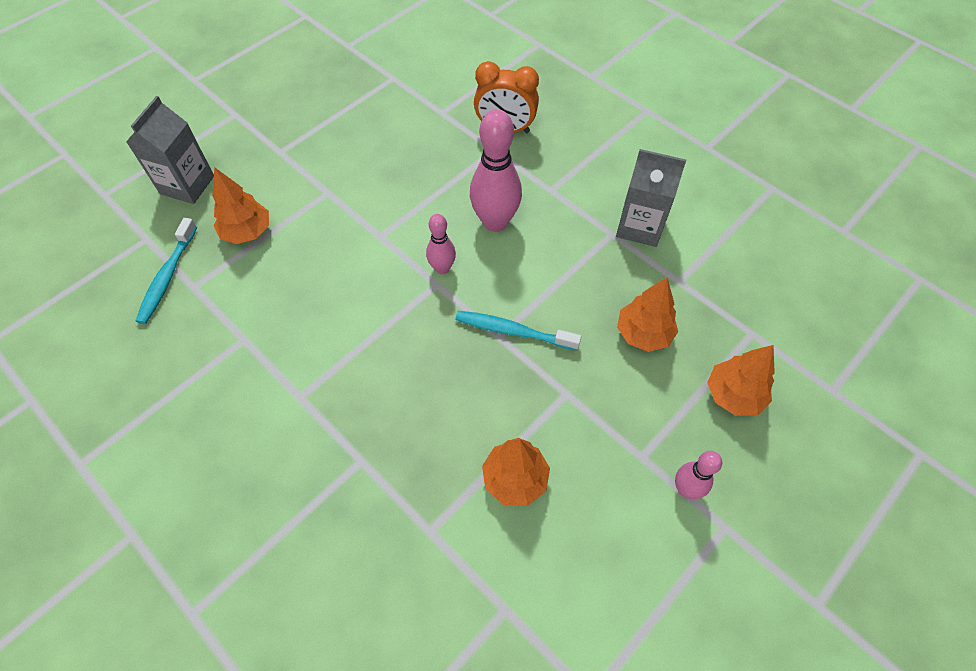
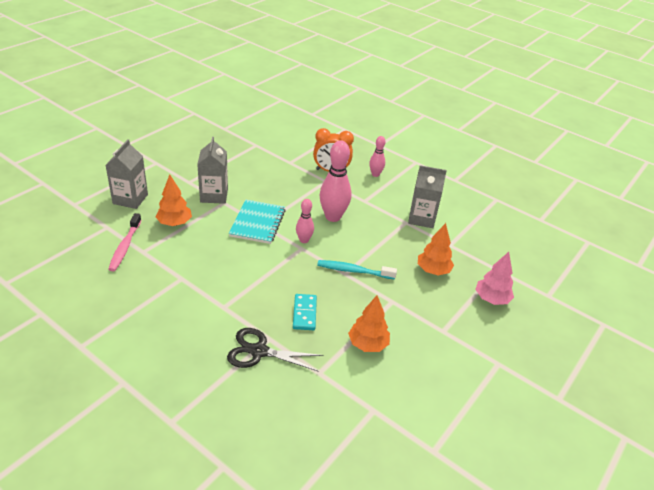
camera: 10 degrees left, 20 degrees down
turquoise toothbrush [135,218,197,324] -> pink toothbrush [108,213,142,271]
pink bowling pin [675,451,722,499] -> pink bowling pin moved to [369,136,385,177]
orange tree [707,345,775,416] -> pink tree [475,252,514,305]
none -> grey carton [197,137,228,204]
none -> black scissors [227,328,323,372]
none -> turquoise notebook [229,200,286,244]
none -> turquoise domino [293,294,317,330]

